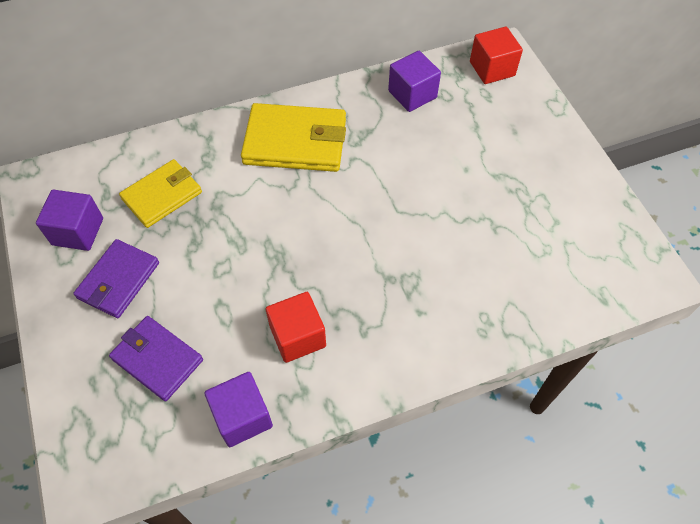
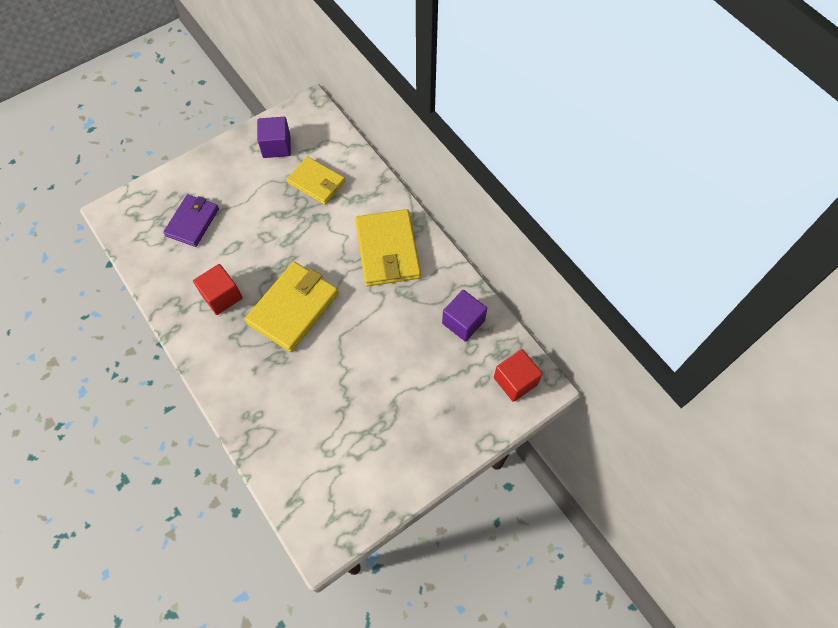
camera: 75 degrees right, 5 degrees up
purple wallet [73,239,159,318] -> none
purple cube [204,372,273,447] -> none
none -> yellow wallet [245,262,339,352]

